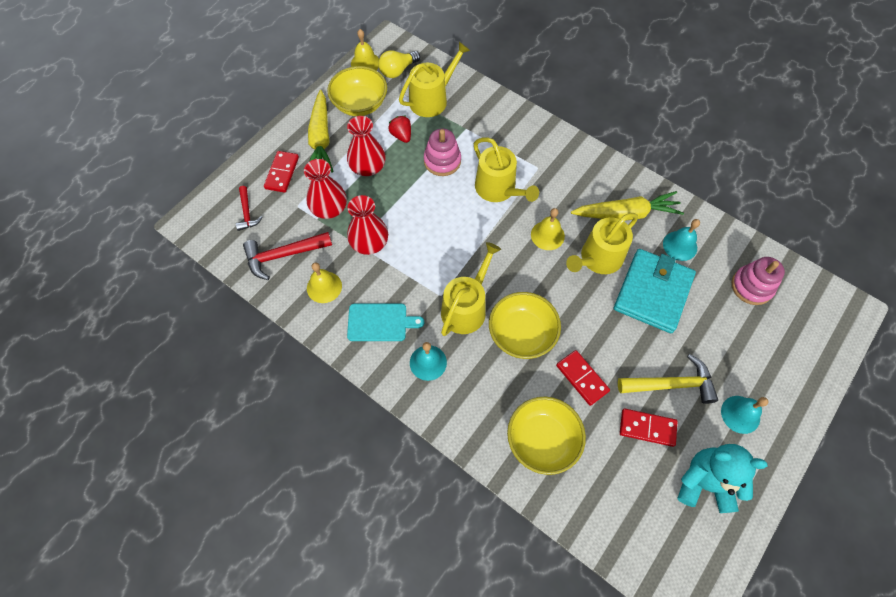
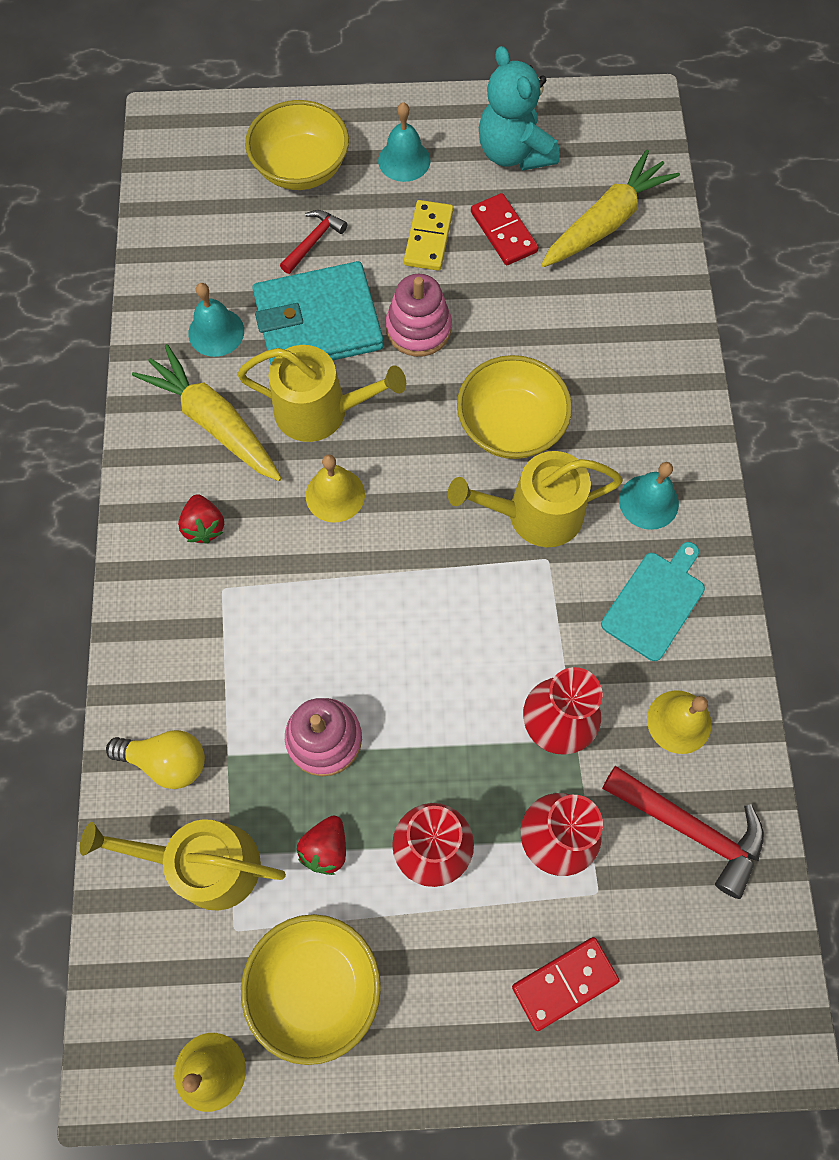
camera: 130 degrees left, 5 degrees up
red hammer [236,186,263,231] -> red hammer moved to [280,210,347,274]
yellow carrot [308,90,334,172] -> yellow carrot moved to [541,150,680,267]
turquoise cutting board [347,304,424,341] -> turquoise cutting board turned 75 degrees clockwise [601,542,705,661]
yellow light bulb [378,50,420,78] -> yellow light bulb moved to [106,730,205,789]
yellow watering can [474,137,539,202] -> none
yellow bowl [507,396,586,475] -> yellow bowl moved to [245,100,349,190]
red domino [556,350,610,406] -> none
yellow hammer [618,354,718,404] -> yellow domino [404,200,453,271]
pink stacking toy [732,257,785,305] -> pink stacking toy moved to [386,274,452,357]
none -> red strawberry [178,494,224,544]

